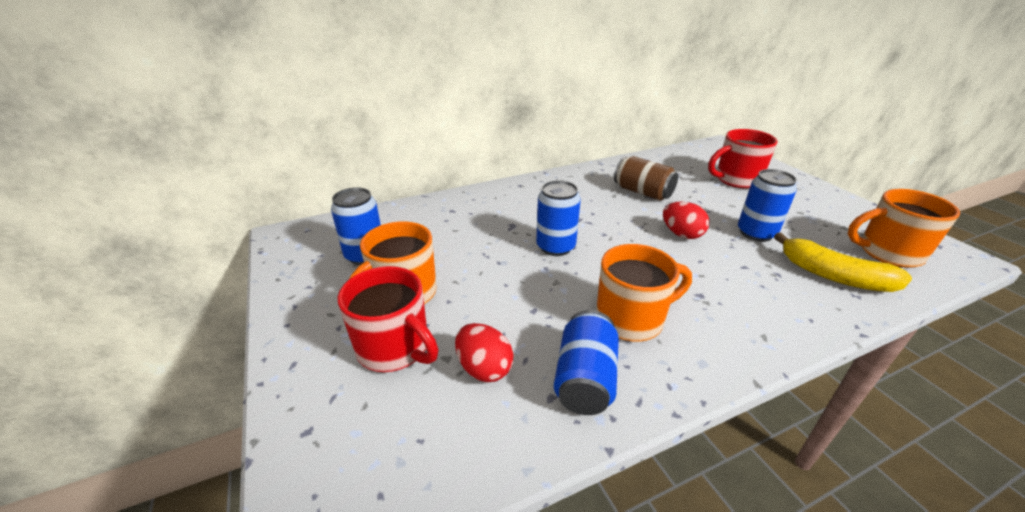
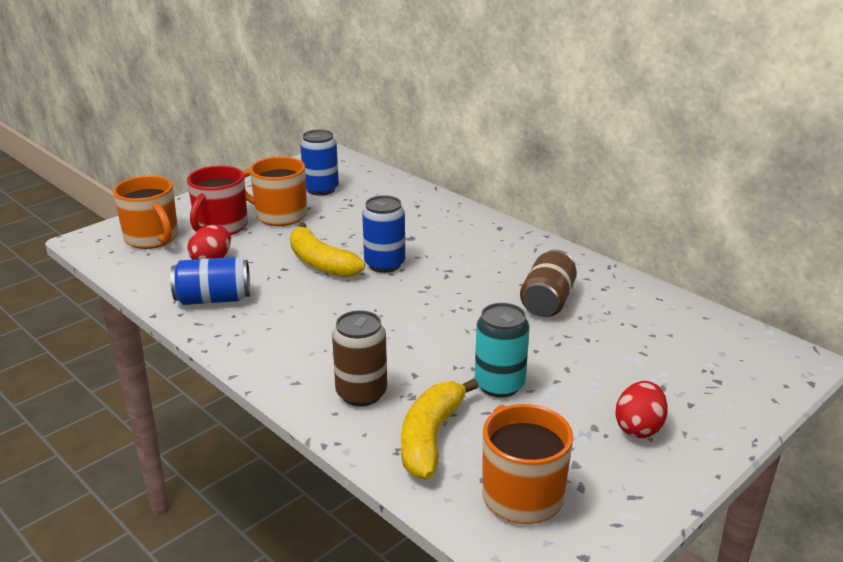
camera: 70 degrees right, 5 degrees down
orange mug [596,244,692,342] -> orange mug moved to [113,176,178,249]
red egg [663,202,710,239] -> red egg moved to [615,381,668,438]
red mug [708,129,778,189] -> none
blue can [738,169,797,242] -> turquoise can [475,303,530,398]
none -> yellow banana [290,223,365,278]
none -> brown can [332,310,387,406]

